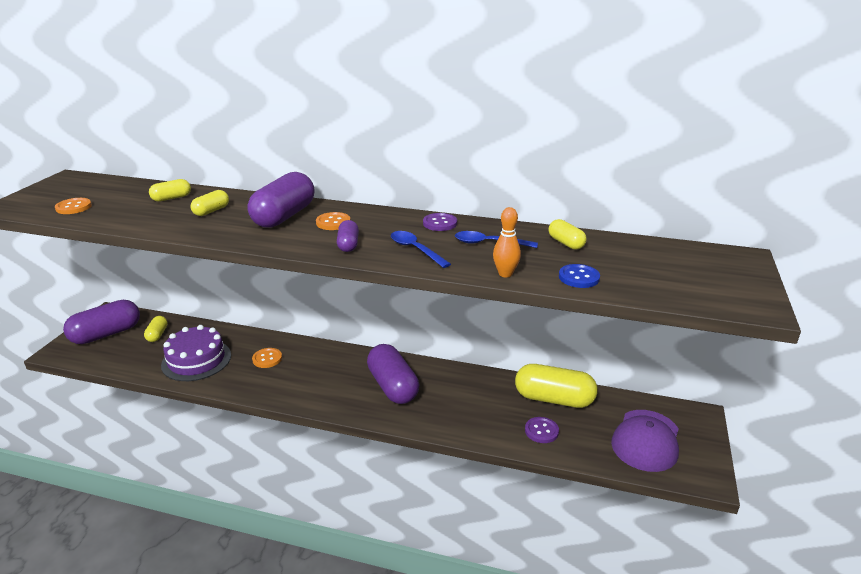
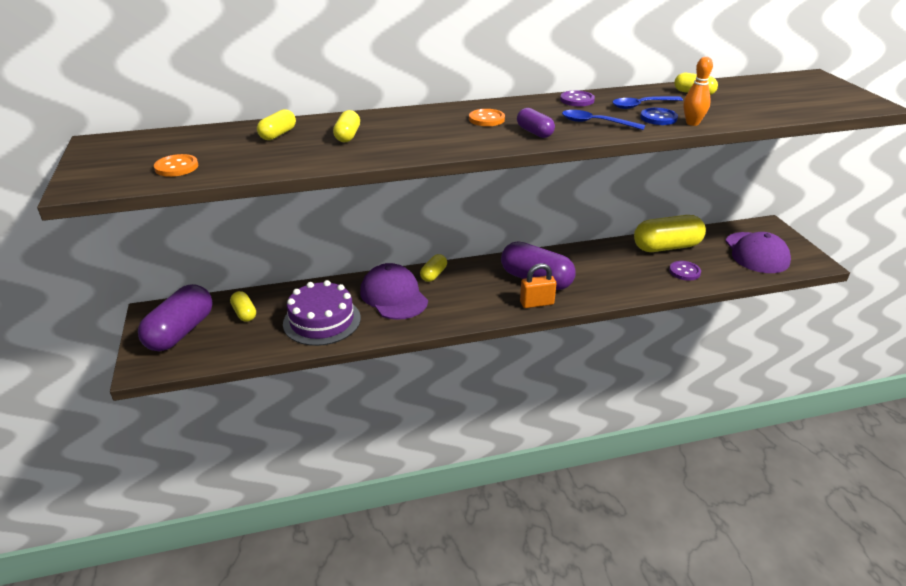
camera: 30 degrees left, 5 degrees up
purple capsule [247,172,315,228] -> none
orange button [252,348,282,368] -> purple cap [360,263,428,320]
blue button [559,264,600,288] -> blue button moved to [640,108,678,125]
none -> yellow capsule [420,254,447,282]
none -> orange padlock [520,263,556,308]

